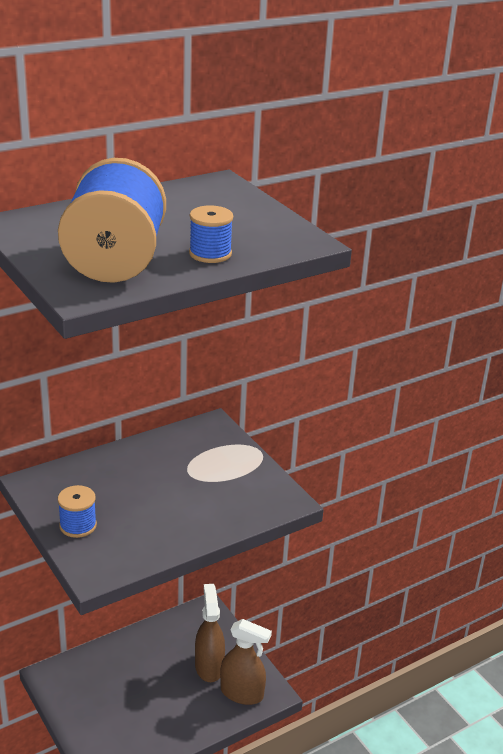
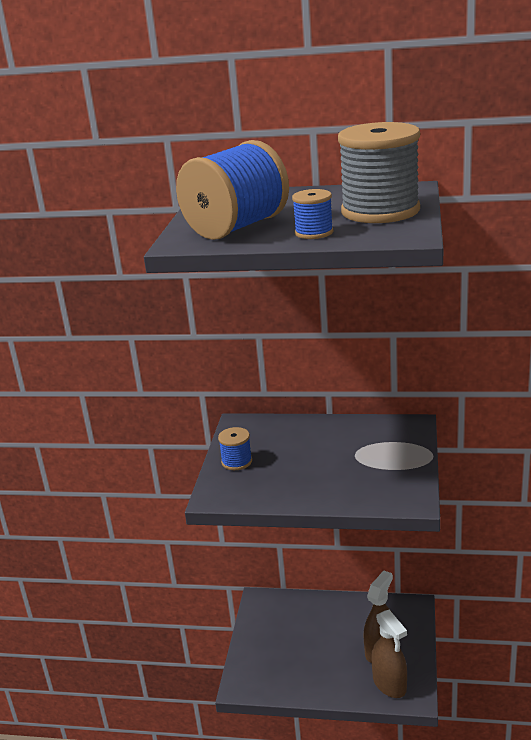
camera: 45 degrees right, 5 degrees down
none -> grey spool [338,122,420,223]

